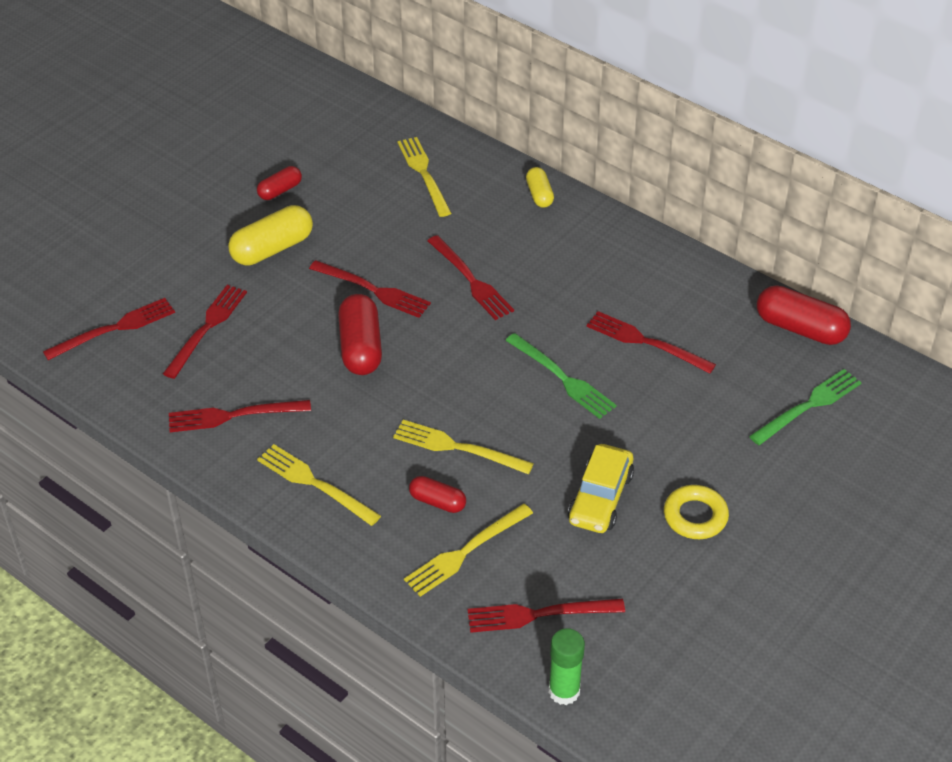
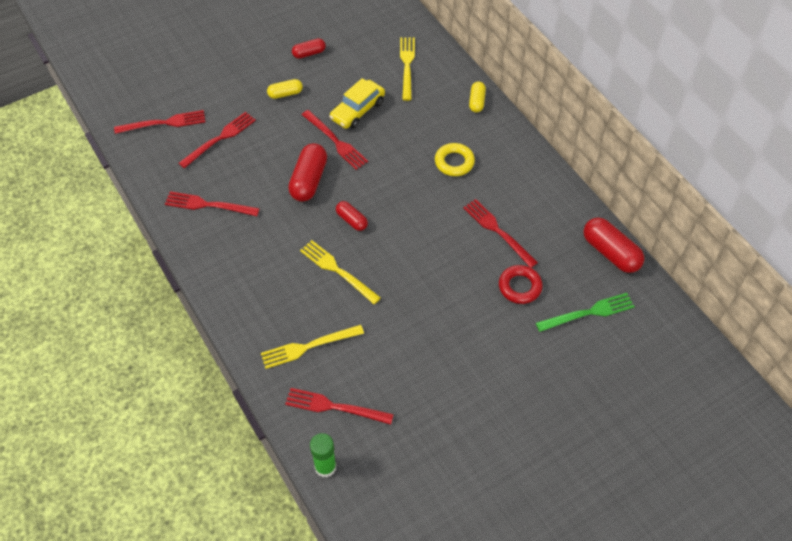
camera: 20 degrees right, 10 degrees up
yellow capsule [228,205,313,266] -> yellow capsule [267,79,303,99], size x0.57
yellow fork [257,444,381,526] -> none
red capsule [409,476,466,513] -> red capsule moved to [336,201,368,231]
red fork [427,235,514,320] -> none
green fork [505,333,617,419] -> none
yellow car [568,444,634,533] -> yellow car moved to [329,78,385,129]
yellow ring [664,485,729,539] -> yellow ring moved to [435,143,475,176]
none -> red ring [499,265,543,304]

